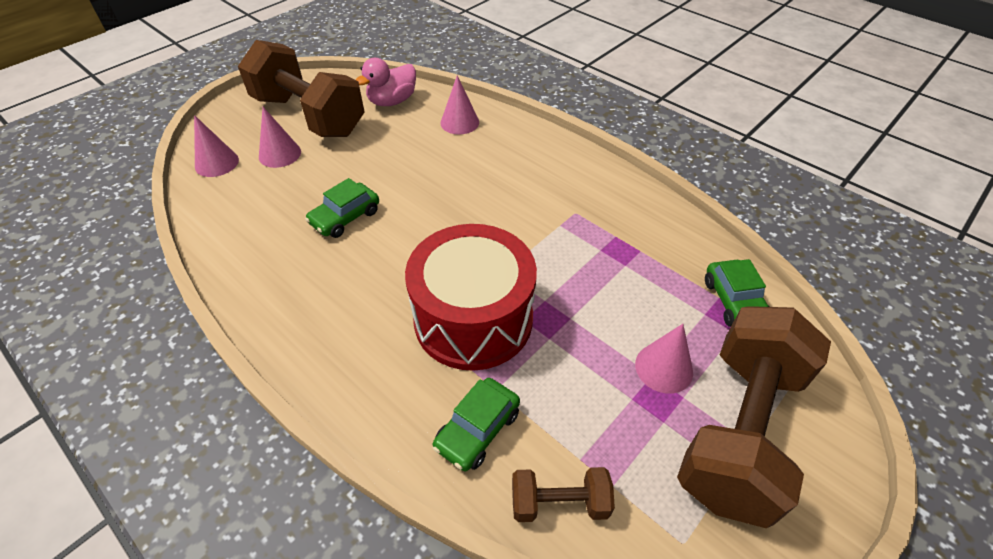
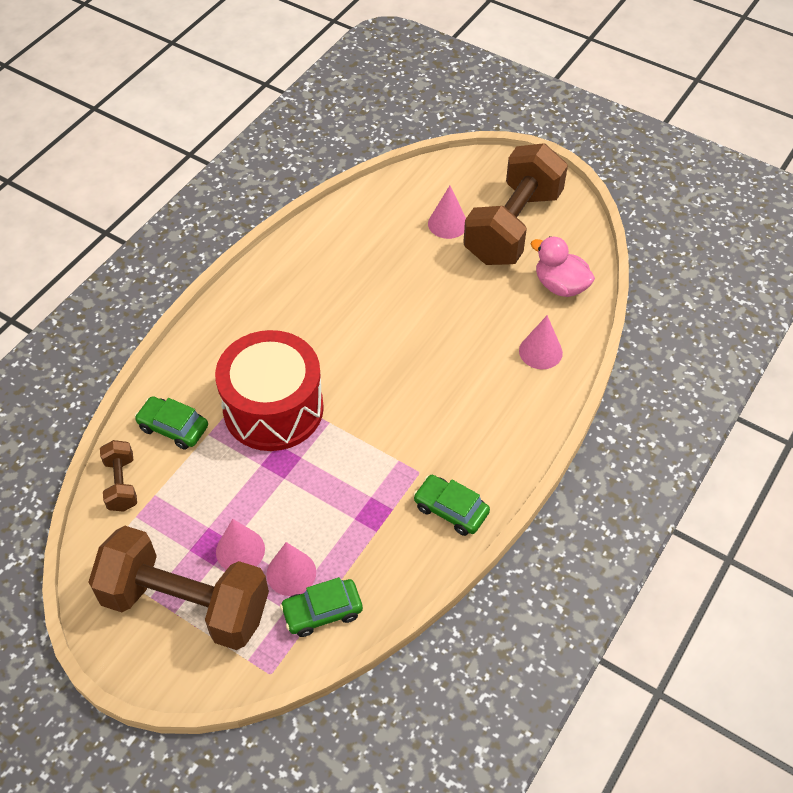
camera: 80 degrees right, 5 degrees up
pink cone [194,115,239,177] -> pink cone moved to [267,542,316,596]
green car [305,178,379,238] -> green car moved to [413,475,490,536]

